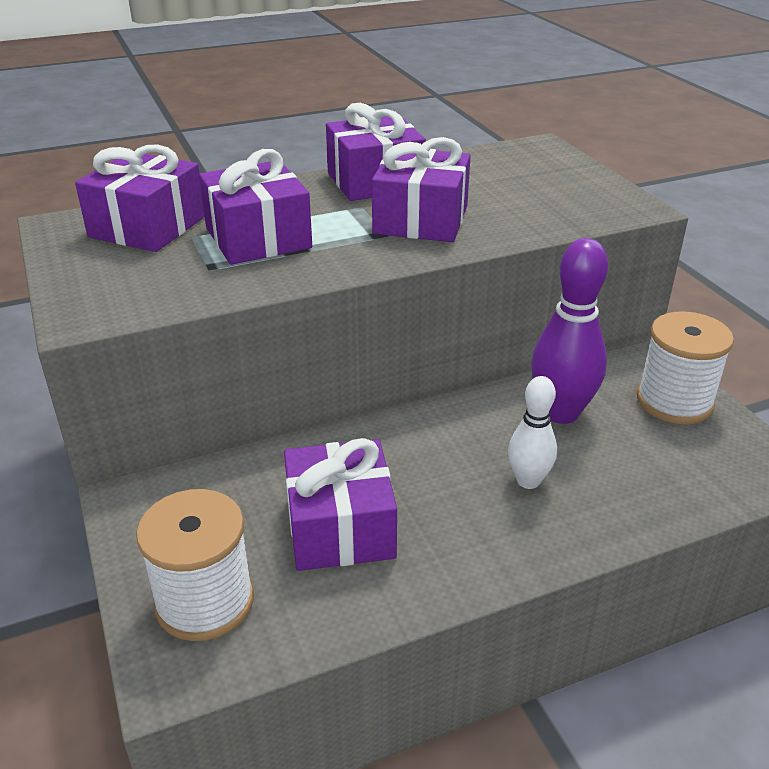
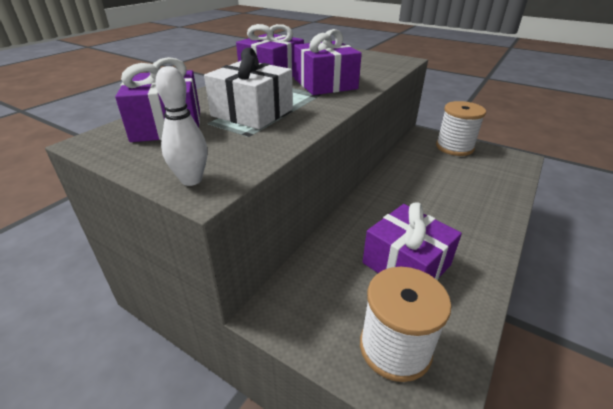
camera: 35 degrees left, 0 degrees up
purple gift [199,149,312,265] -> white gift [204,47,293,129]
white bowling pin [508,376,557,489] -> white bowling pin moved to [155,66,208,186]
purple bowling pin [531,238,608,424] -> none

